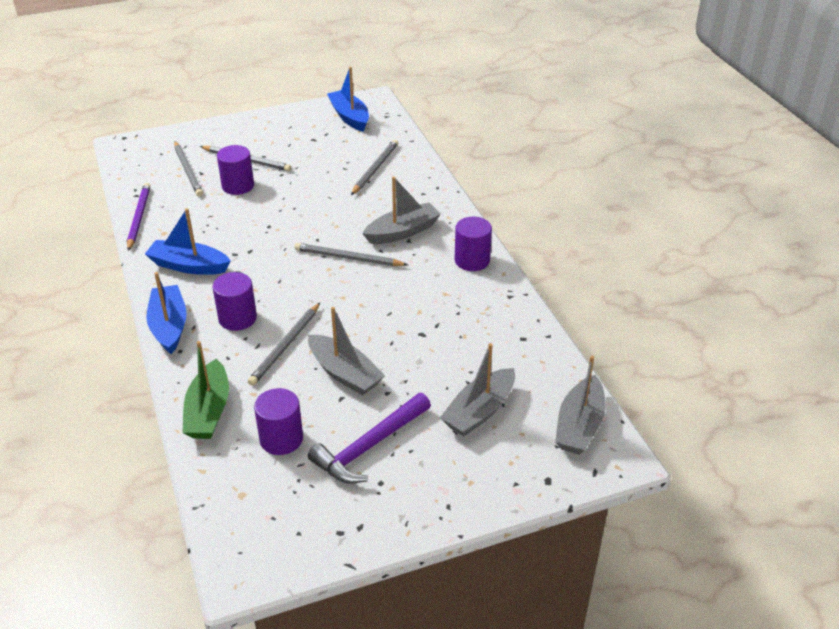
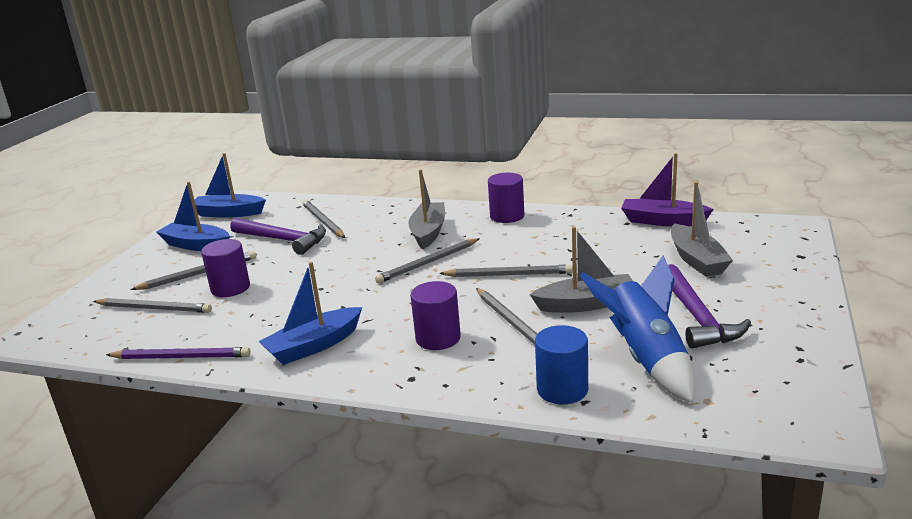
camera: 50 degrees left, 15 degrees down
purple pencil [127,183,150,251] -> purple pencil turned 150 degrees clockwise [106,347,251,359]
blue boat [146,272,187,354] -> blue boat moved to [156,182,230,251]
green boat [182,341,229,439] -> blue cylinder [535,325,588,404]
purple cylinder [254,388,303,455] -> blue rocket [580,256,695,403]
grey boat [555,356,606,454] -> none
none -> purple hammer [230,218,326,255]
none -> grey pencil [439,265,573,277]
none -> purple boat [621,153,714,226]

